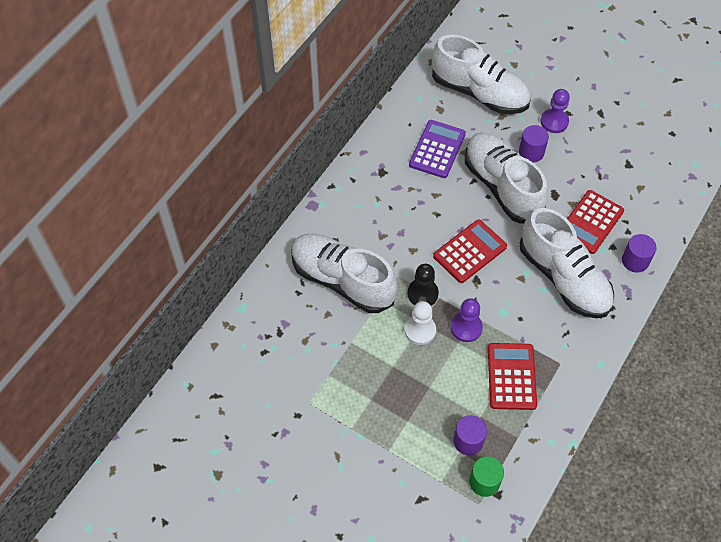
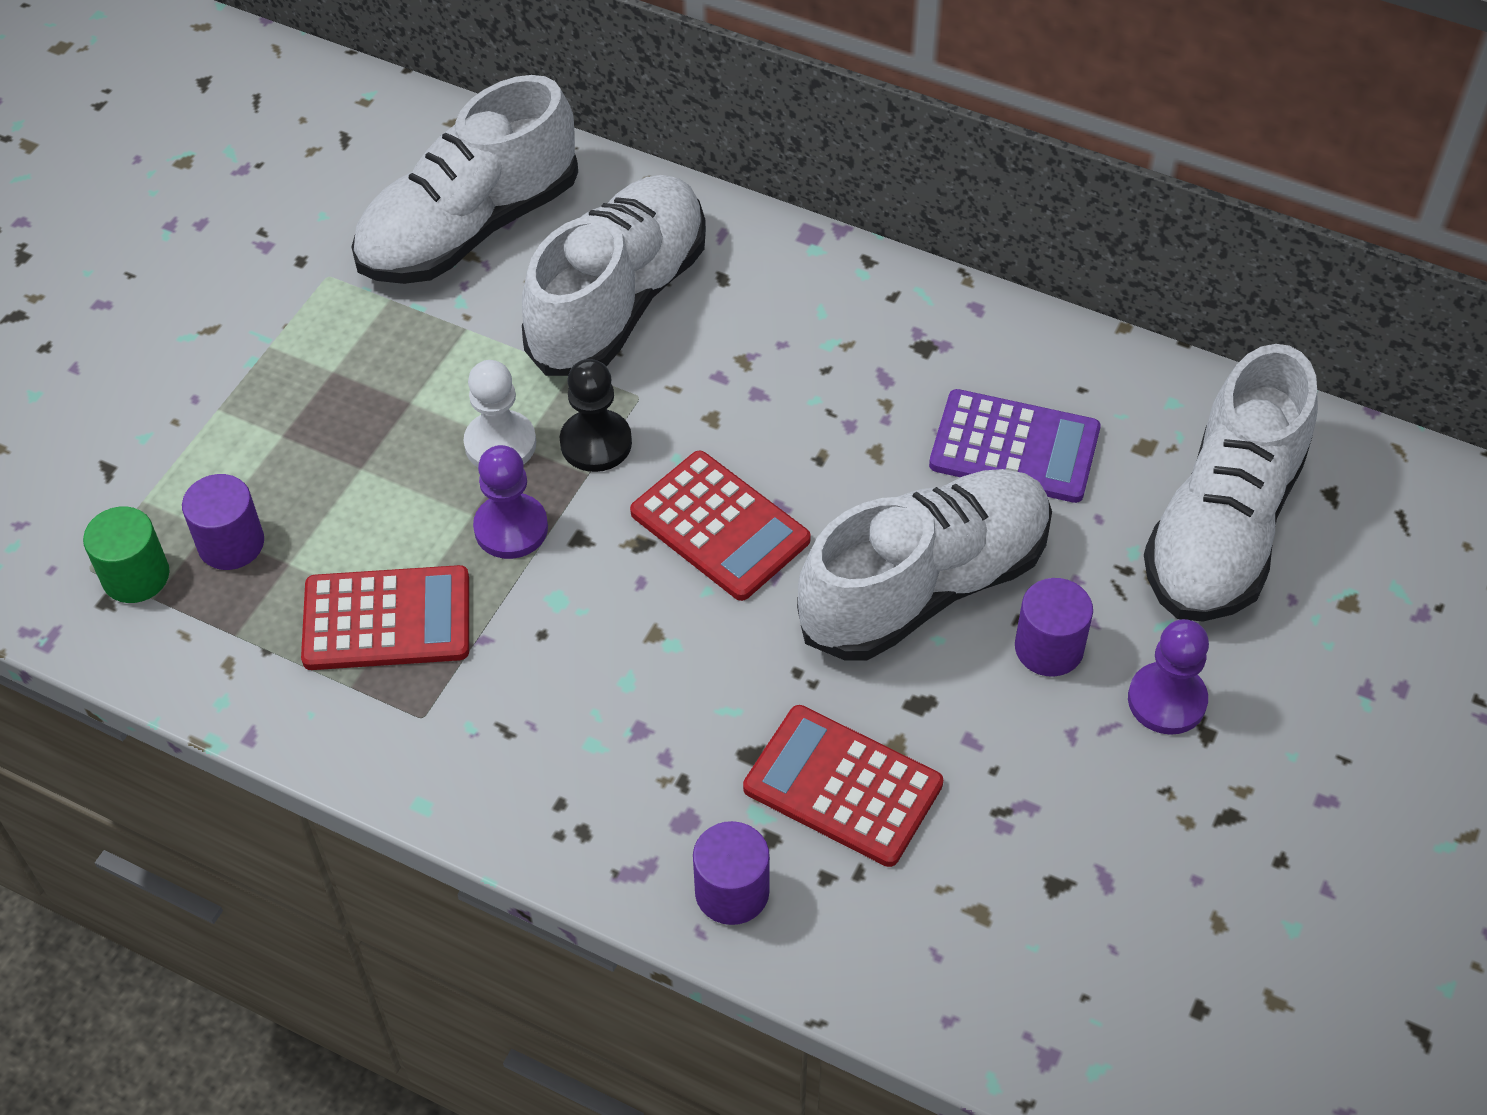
camera: 85 degrees right, 5 degrees down
white shoe [519,208,614,318] -> white shoe moved to [351,75,578,284]

